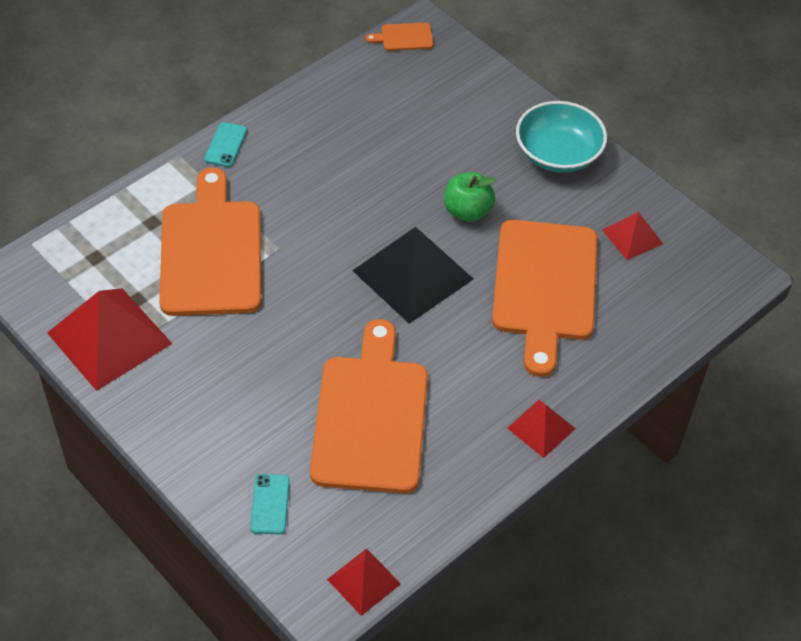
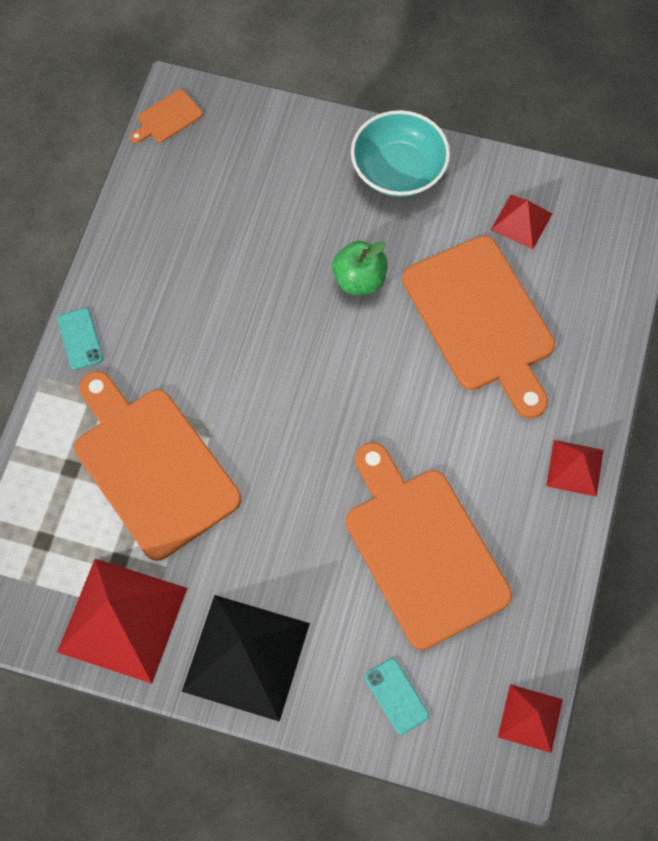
camera: 30 degrees left, 15 degrees up
black pyramid [352,227,473,324] -> black pyramid moved to [182,595,310,722]

